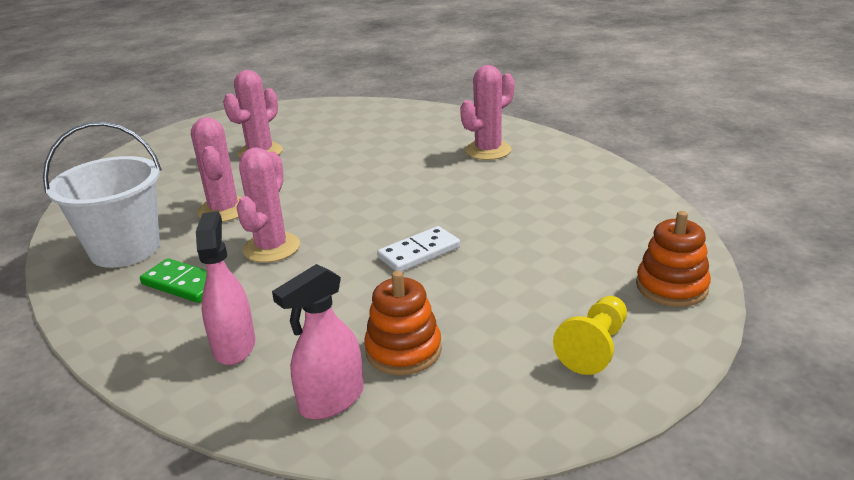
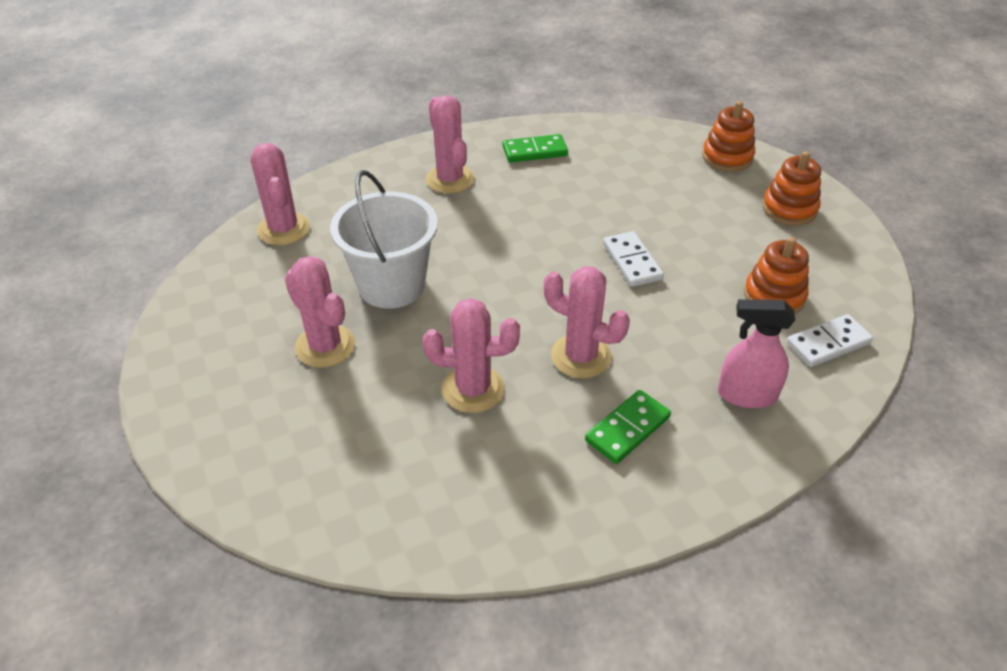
camera: 75 degrees left, 15 degrees up
white bucket [43,122,162,268] -> white bucket moved to [330,170,438,308]
pink spray bottle [272,264,364,420] -> white domino [786,314,873,367]
yellow pawn [553,296,627,375] -> orange stacking toy [762,151,821,225]
none -> pink cactus [251,143,310,245]
none -> green domino [502,134,568,163]

